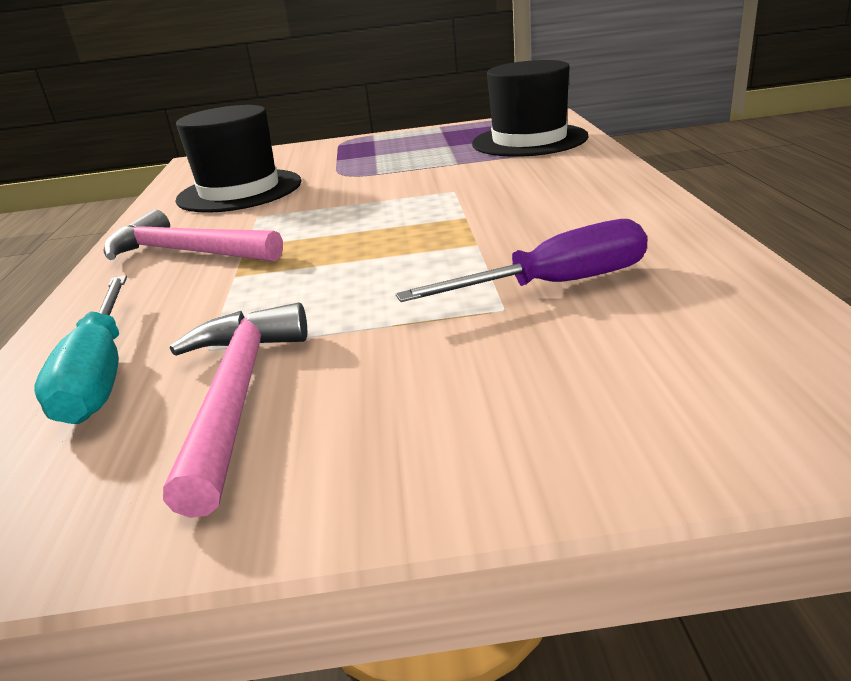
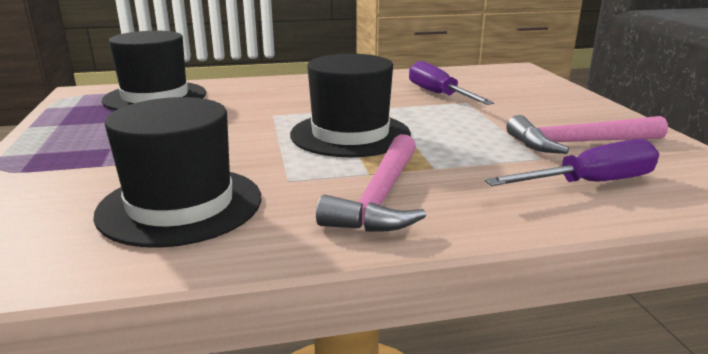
camera: 100 degrees left, 5 degrees down
turquoise screwdriver [34,275,127,424] -> purple screwdriver [485,139,659,186]
none -> black hat [290,54,411,157]

